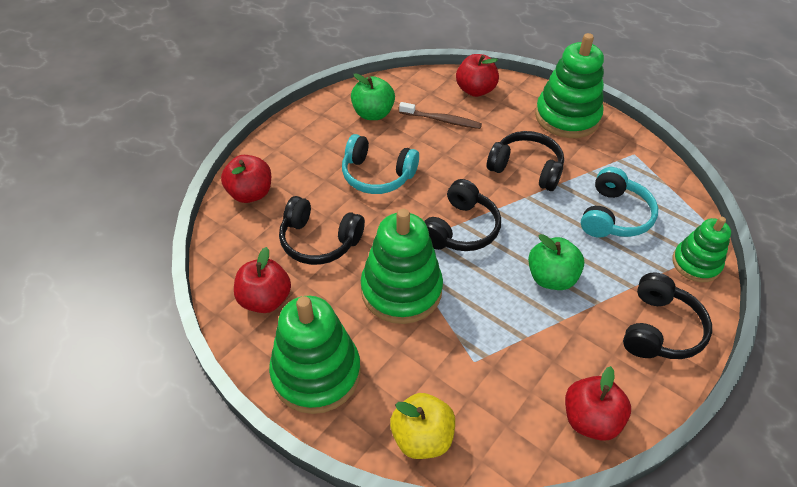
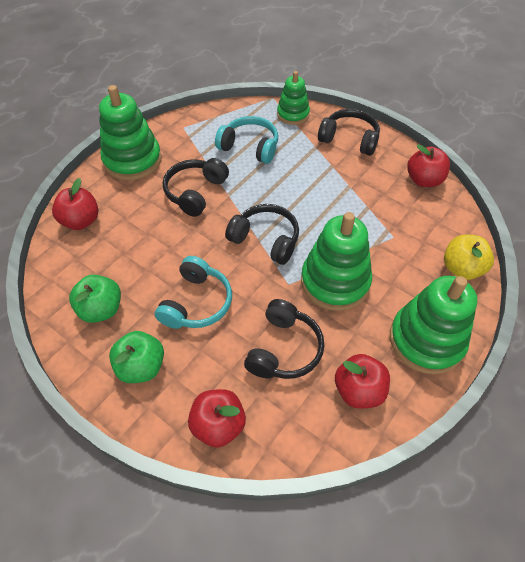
camera: 90 degrees left, 5 degrees up
brown toothbrush [399,102,482,129] -> none
green apple [528,234,584,290] -> green apple moved to [109,331,164,383]

